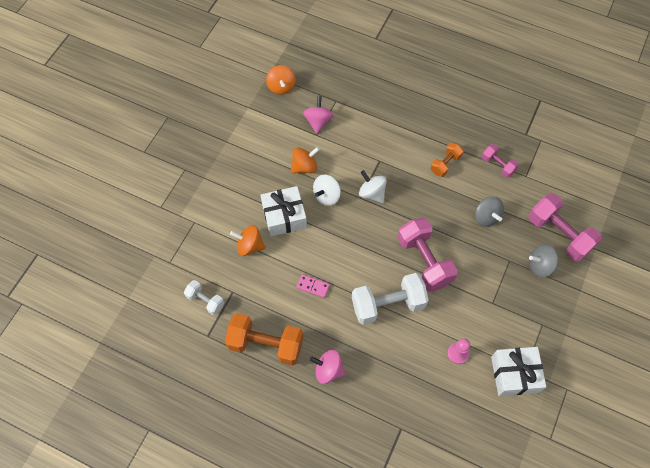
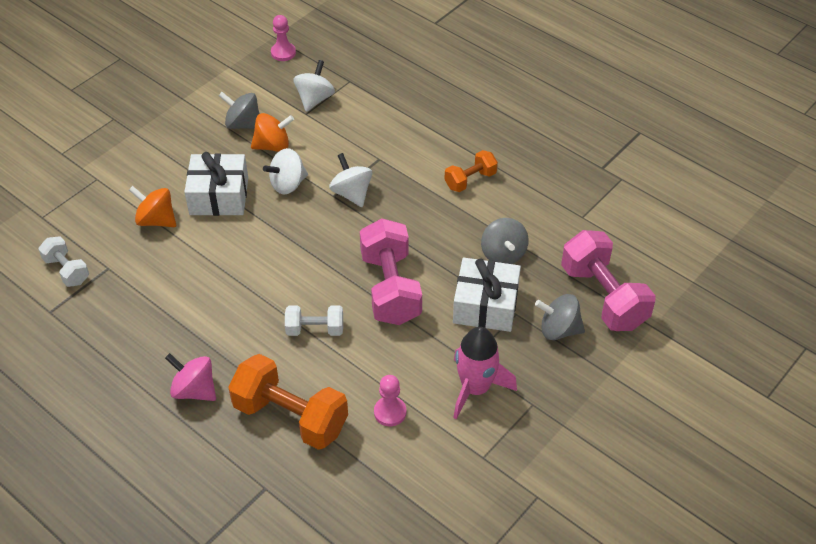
camera: 15 degrees right, 15 degrees down
orange dumbbell [225,313,304,366] -> orange dumbbell moved to [228,354,348,450]
orange spinning top [266,65,296,95] -> pink pawn [271,15,296,61]
pink domino [296,274,330,298] -> none
pink spinning top [303,96,333,134] -> white spinning top [293,60,335,112]
white dumbbell [352,273,429,325] -> white dumbbell [285,305,343,336], size x0.54
pink dumbbell [481,144,519,178] -> none
white gift [491,347,546,396] -> white gift moved to [453,258,521,332]
none -> grey spinning top [219,92,259,129]
none -> pink rocket [454,327,517,419]

